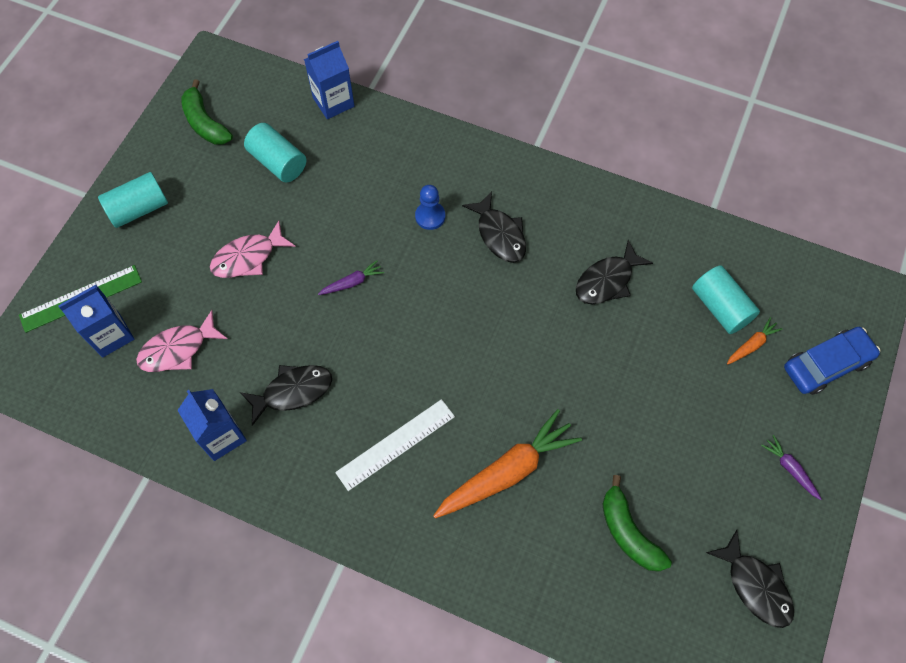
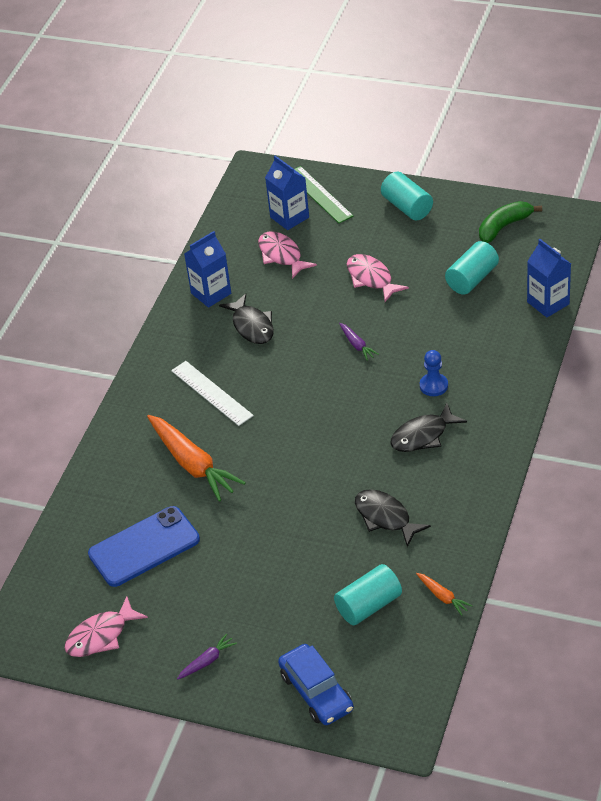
camera: 90 degrees right, 20 degrees down
green banana [602,475,672,572] -> blue phone [88,506,200,587]
black fish [706,530,794,628] -> pink fish [65,596,148,657]
orange carrot [727,317,783,365] -> orange carrot moved to [416,573,473,616]

